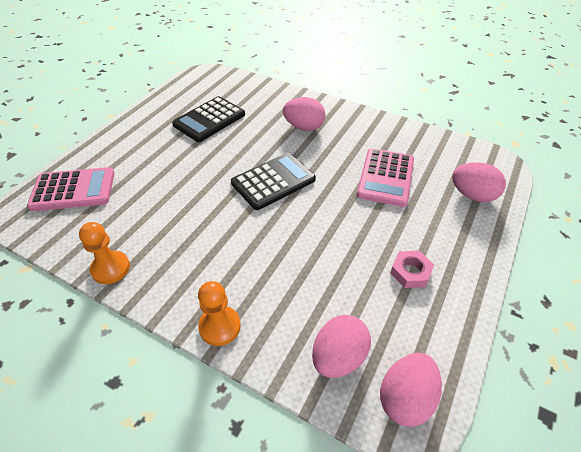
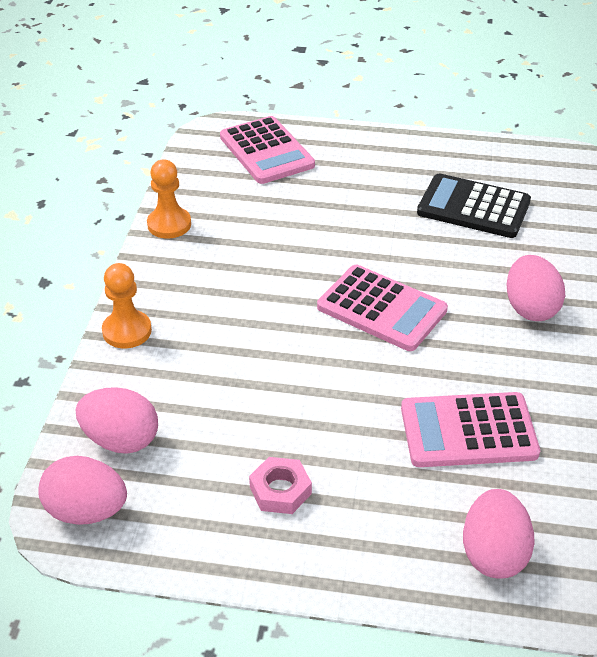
camera: 70 degrees right, 5 degrees down
black calculator [231,153,316,210] -> pink calculator [317,265,448,351]

